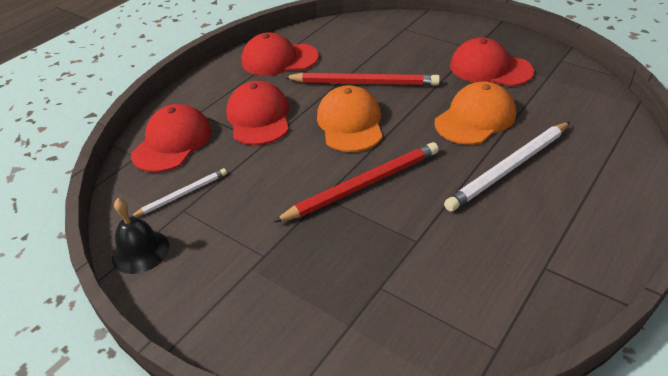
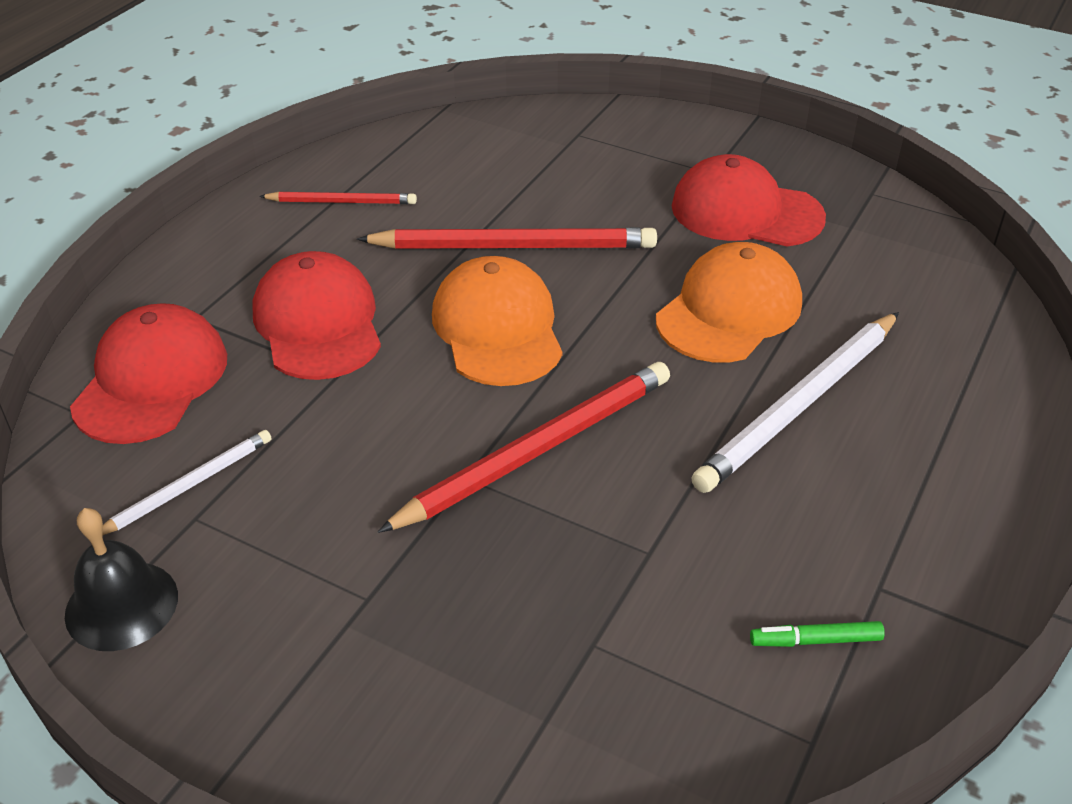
camera: 10 degrees left, 0 degrees up
red cap [242,33,319,76] -> red pencil [259,191,417,204]
none -> green marker [750,621,885,647]

